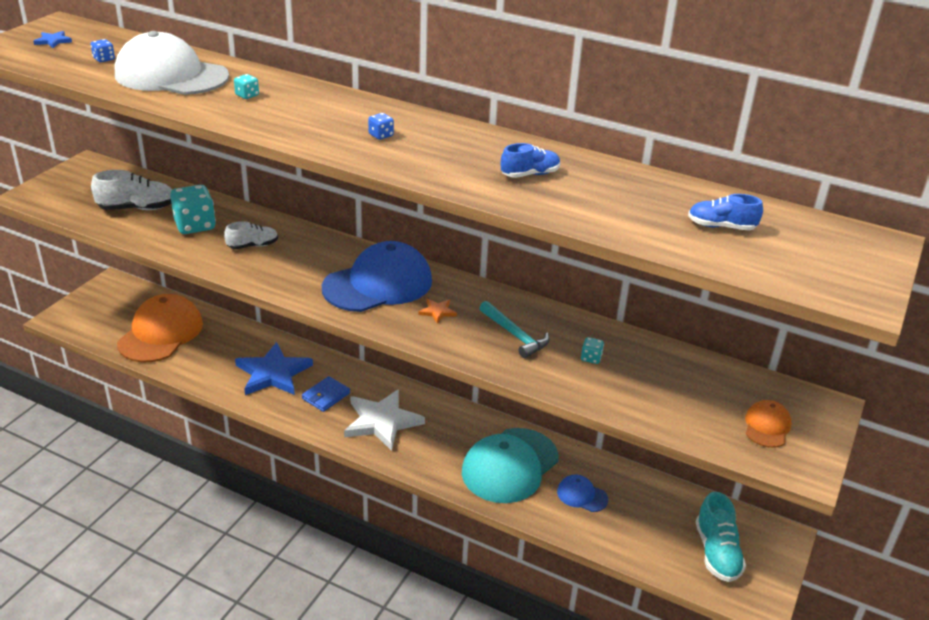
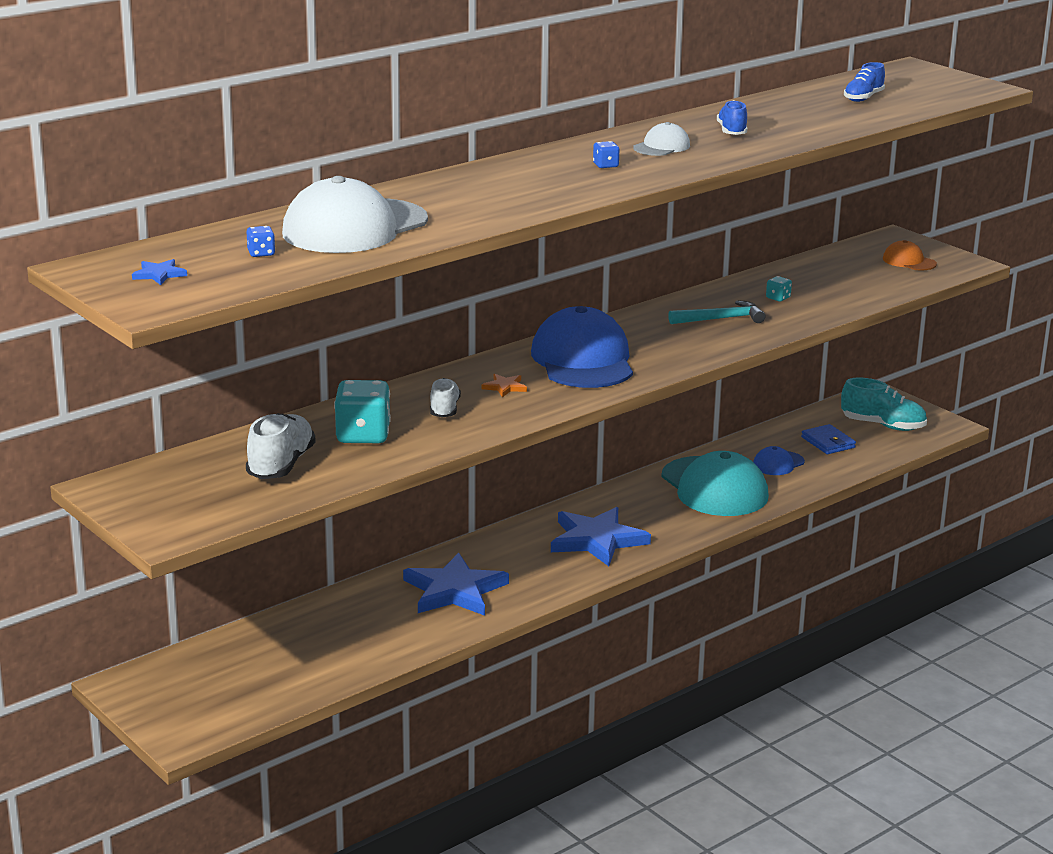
camera: 65 degrees left, 10 degrees down
orange cap [117,294,203,362] -> none
turquoise dice [234,74,259,99] -> none
blue wallet [302,376,350,412] -> blue wallet moved to [801,424,856,454]
white star [344,389,425,451] -> blue star [551,507,651,566]
orange star [418,299,457,324] -> orange star moved to [482,374,527,397]
none -> white cap [633,122,690,156]

